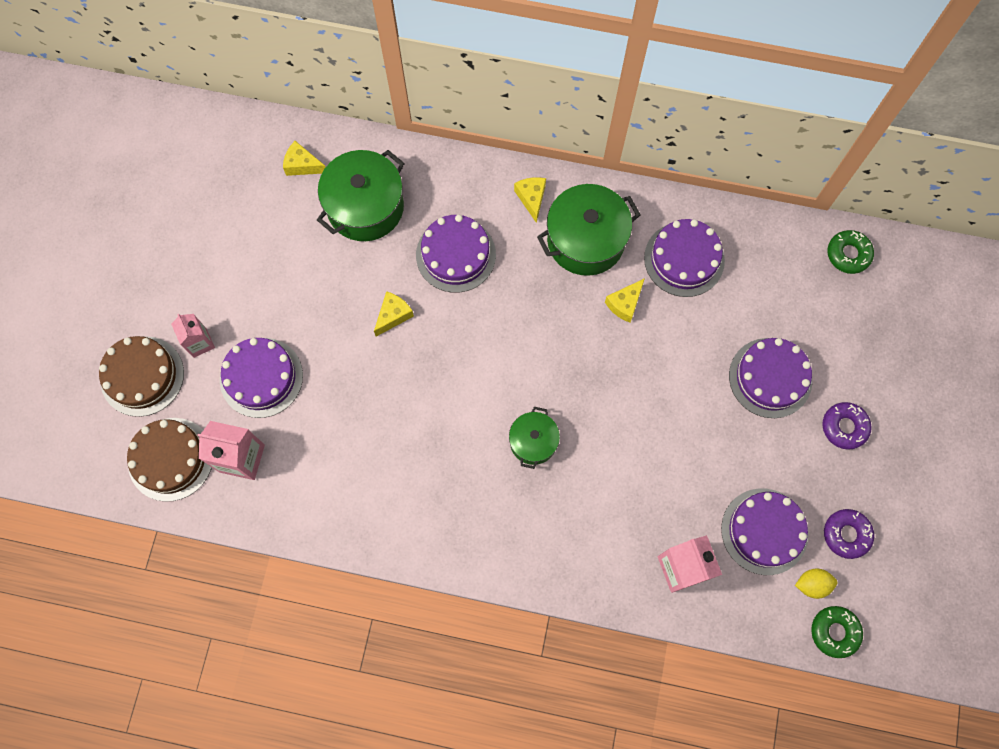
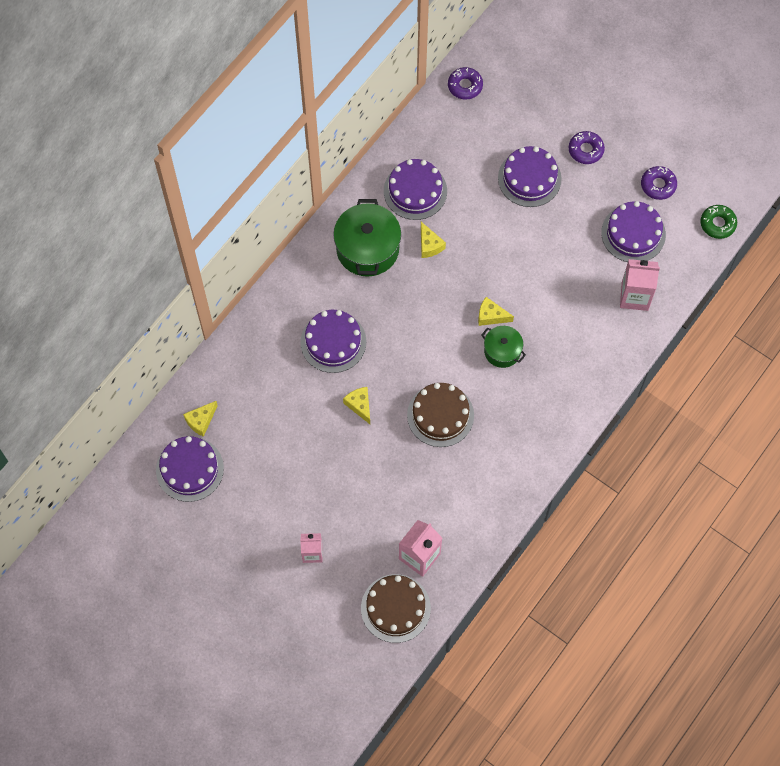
camera: 65 degrees left, 5 degrees down
brown cake [99,336,184,417] -> brown cake moved to [407,383,474,447]
purple cake [220,338,303,418] -> purple cake moved to [156,436,224,502]
green pot [317,150,405,241] -> none
yellow cheese [514,177,546,223] -> yellow cheese moved to [478,297,514,326]
yellow lemon [795,568,837,599] -> none
green donut [827,230,874,274] -> purple donut [448,67,483,100]

